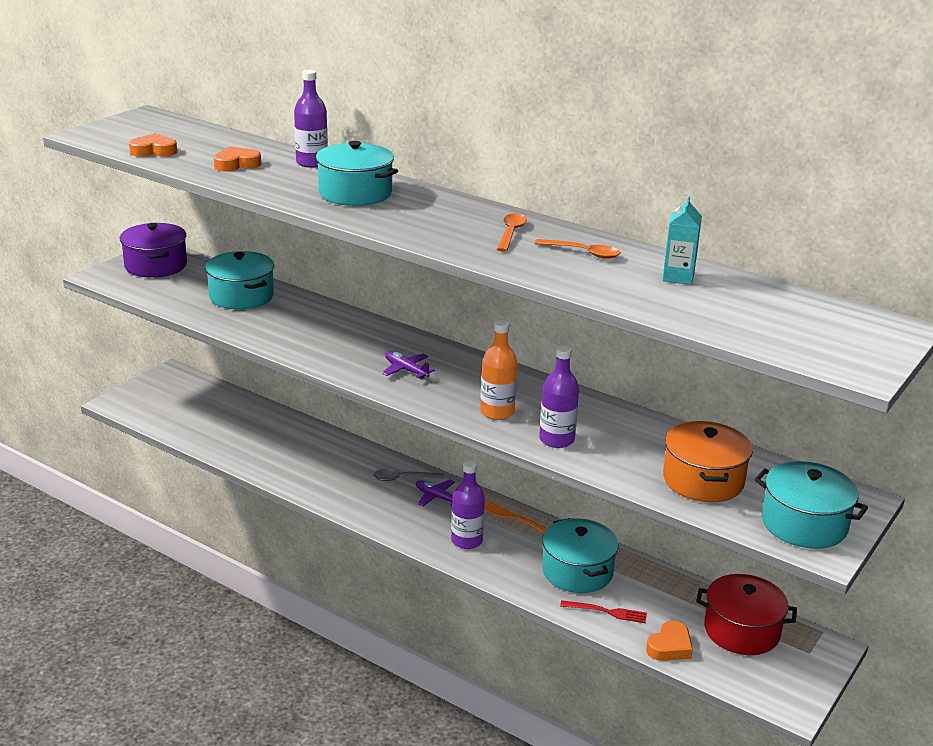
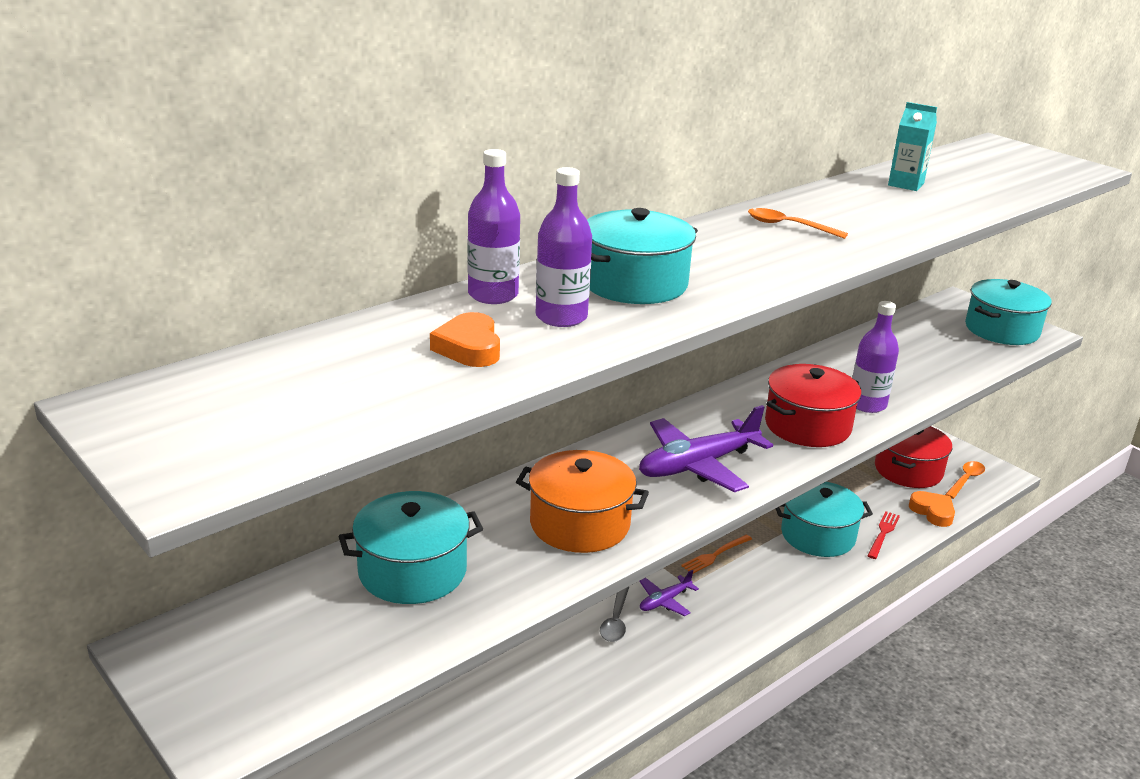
camera: 75 degrees left, 0 degrees up
purple pot [120,223,187,278] -> none
orange heart [129,133,177,157] -> none
purple plane [382,351,435,379] -> purple plane [639,405,773,492], size x1.88
purple bottle [451,460,485,549] -> purple bottle moved to [536,167,592,327]
orange bottle [480,320,518,420] -> red pot [765,364,861,447]
orange spoon [535,239,621,259] -> orange spoon moved to [945,461,985,499]
orange pot [663,421,753,502] -> orange pot moved to [516,450,649,553]

